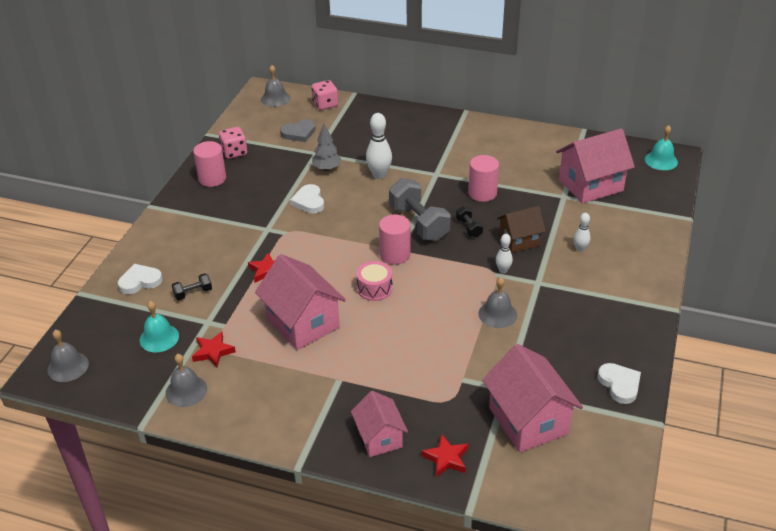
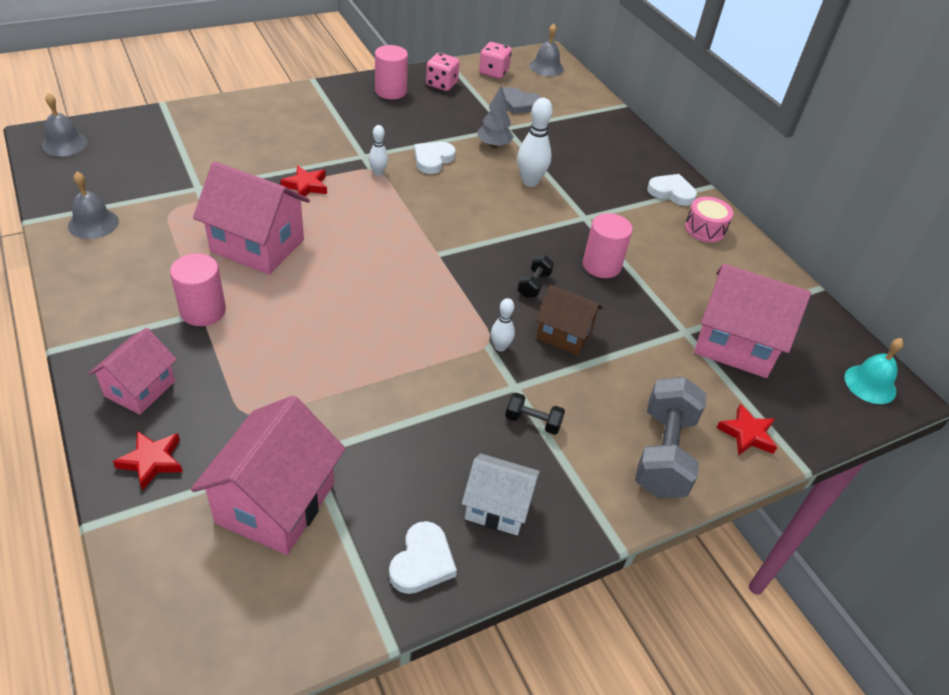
camera: 40 degrees right, 5 degrees up
white heart [118,264,163,294] -> white heart moved to [647,174,697,206]
turquoise bell [140,301,179,352] -> none
black dumbbell [172,273,212,300] -> black dumbbell moved to [505,393,565,435]
red star [192,332,236,367] -> red star moved to [717,404,777,456]
pink house [255,254,346,350] -> pink house turned 75 degrees counterclockwise [193,161,310,275]
pink dice [312,80,338,110] -> pink dice moved to [479,42,512,79]
pink drum [356,261,393,301] -> pink drum moved to [685,197,733,242]
pink cylinder [379,214,410,265] -> pink cylinder moved to [170,254,226,326]
grey dumbbell [389,178,451,241] -> grey dumbbell moved to [635,377,707,498]
grey bell [478,277,517,328] -> none
white bowling pin [574,213,590,252] -> white bowling pin moved to [369,125,388,176]
none -> white house [462,453,540,535]

